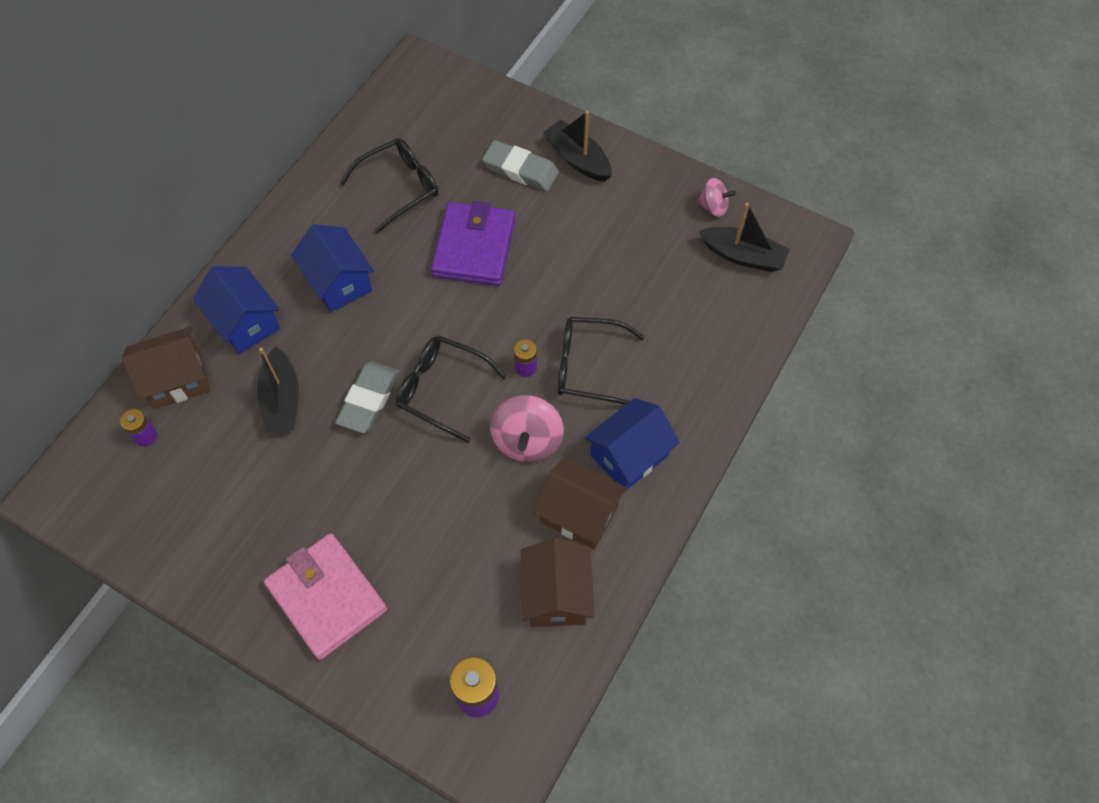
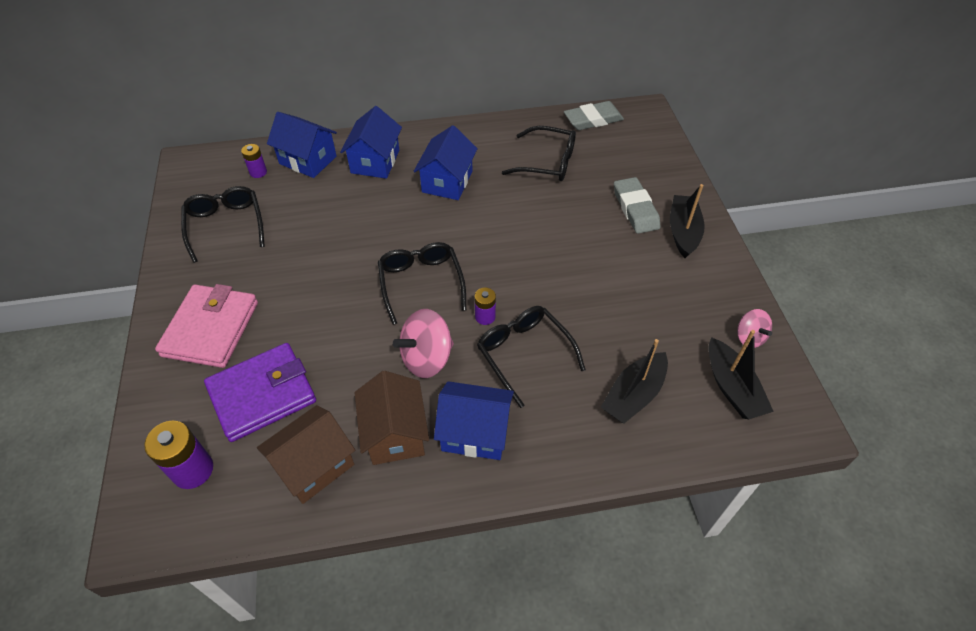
camera: 50 degrees right, 10 degrees down
brown house [122,327,211,409] -> blue house [267,112,337,178]
black boat [257,346,299,434] -> black boat moved to [601,339,668,424]
grey eraser [335,361,399,433] -> grey eraser moved to [564,101,624,130]
purple wallet [431,201,515,286] -> purple wallet moved to [204,343,316,442]
none -> black glasses [181,186,265,263]

